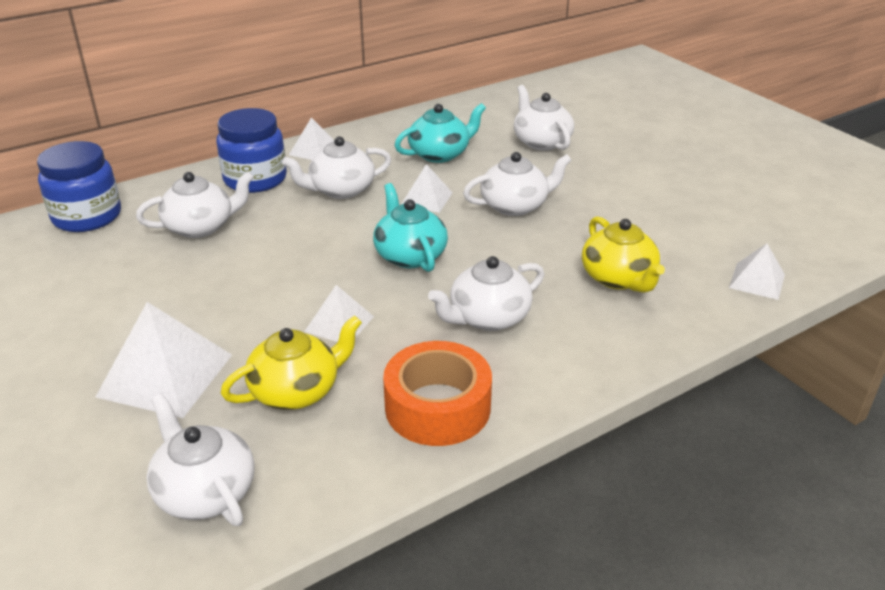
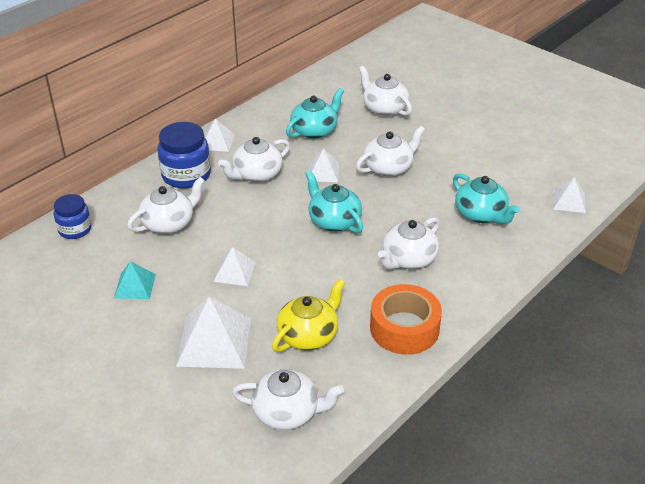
camera: 15 degrees left, 5 degrees up
blue jar [37,141,121,232] -> blue jar [54,194,92,239], size x0.63
white teapot [146,394,255,526] -> white teapot turned 150 degrees clockwise [232,369,344,430]
white pyramid [304,285,374,342] -> white pyramid moved to [213,247,256,286]
yellow teapot [582,216,665,293] -> turquoise teapot [453,173,520,224]
none -> turquoise pyramid [114,261,156,299]

